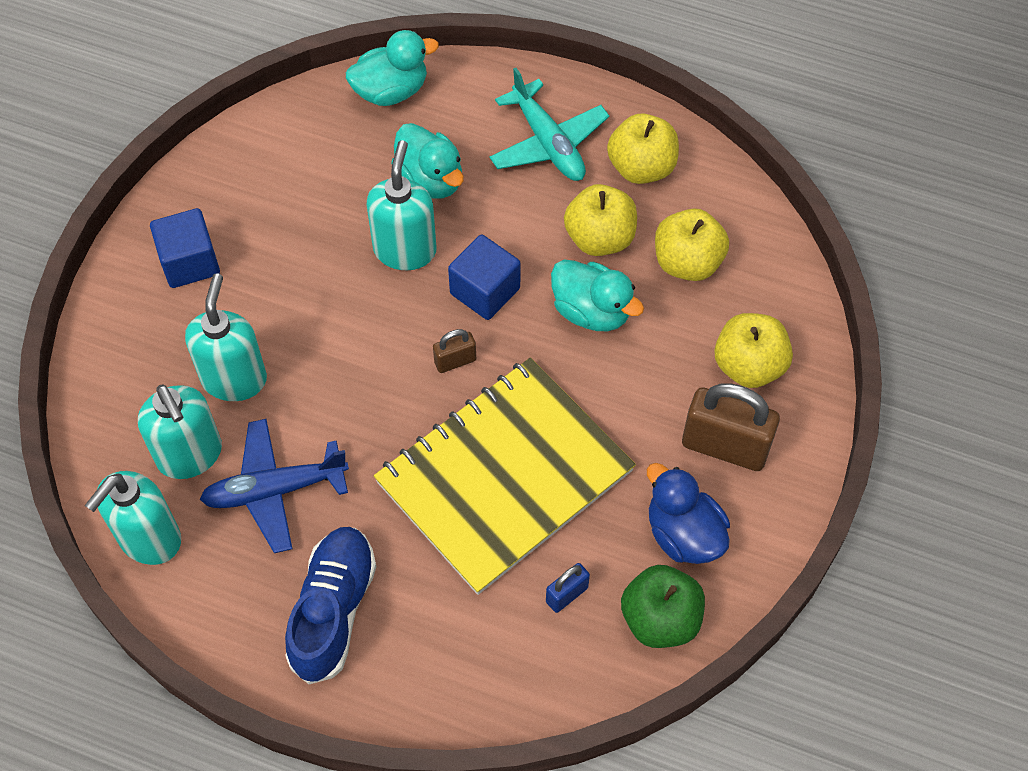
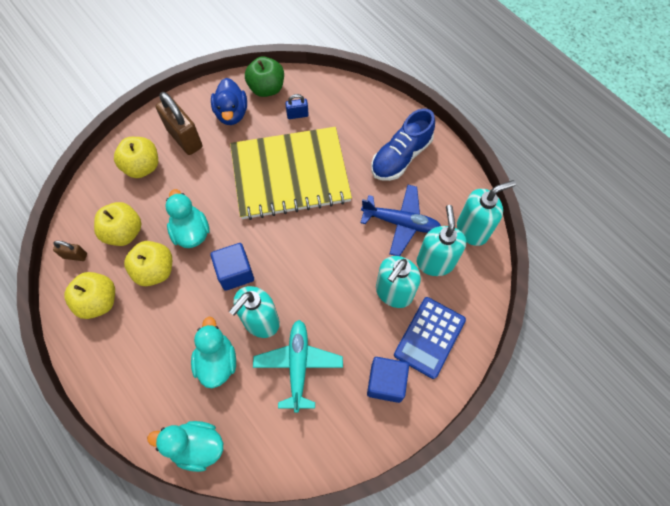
camera: 150 degrees left, 5 degrees up
brown padlock [433,329,476,373] -> brown padlock moved to [53,241,87,261]
turquoise plane [489,68,609,181] -> turquoise plane moved to [253,320,343,413]
none -> blue calculator [394,297,466,379]

